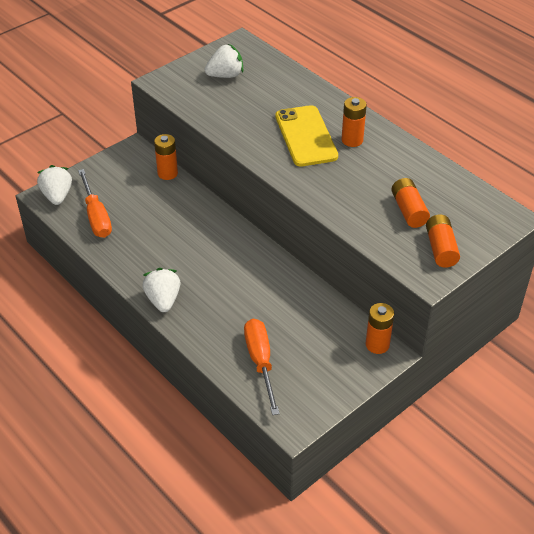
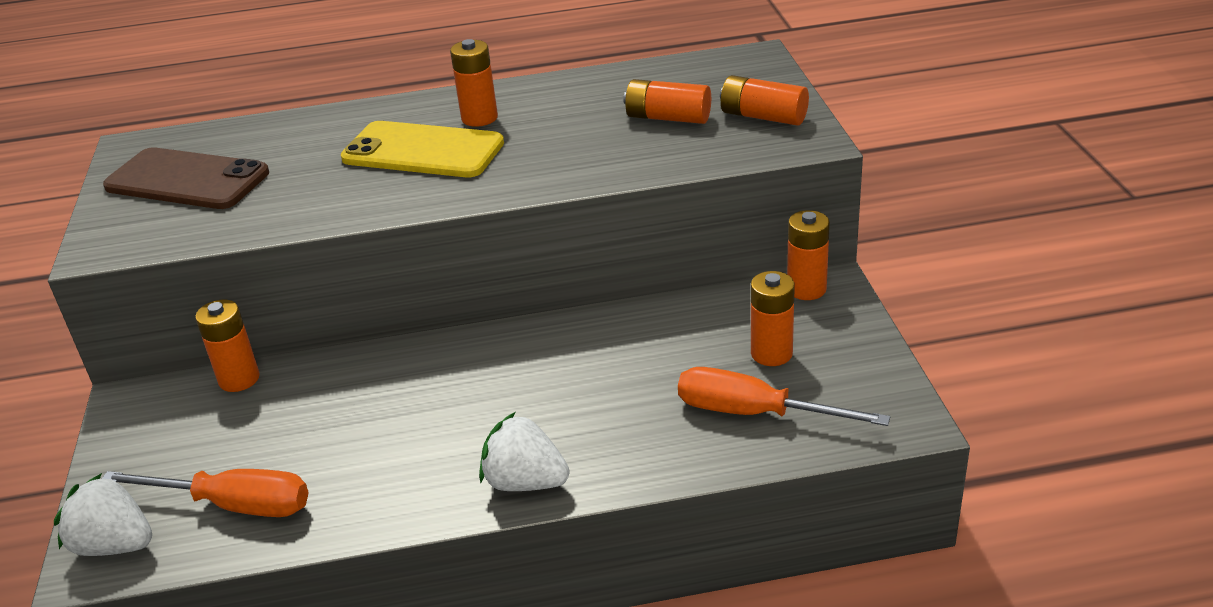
camera: 55 degrees left, 10 degrees down
white strawberry [205,44,243,78] -> brown phone [103,147,269,209]
none -> orange battery [751,271,795,366]

